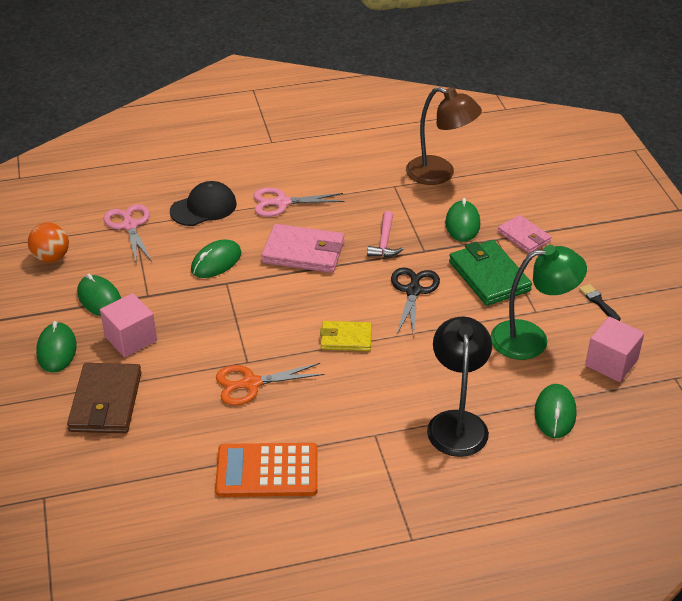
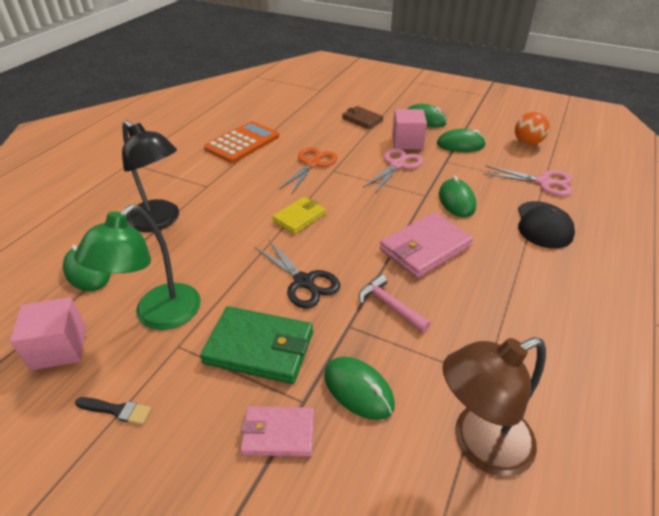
camera: 130 degrees right, 0 degrees up
brown wallet [67,363,142,433] -> brown wallet [342,106,383,129], size x0.62
pink scissors [253,187,345,217] -> pink scissors moved to [363,148,423,192]

